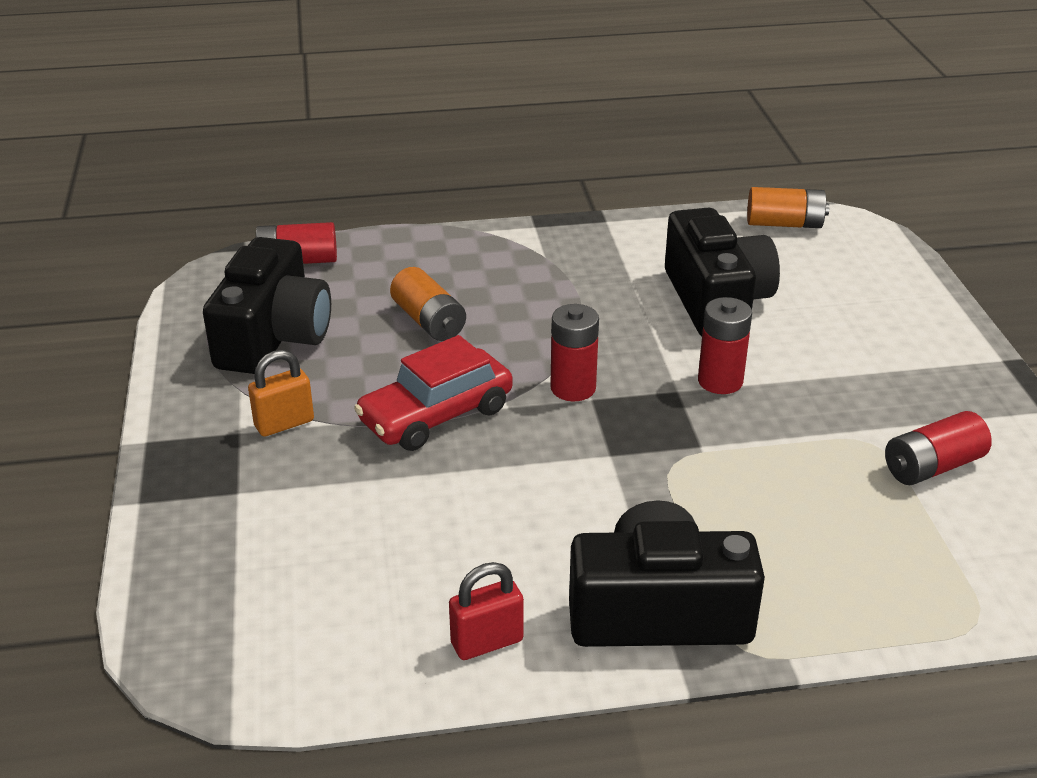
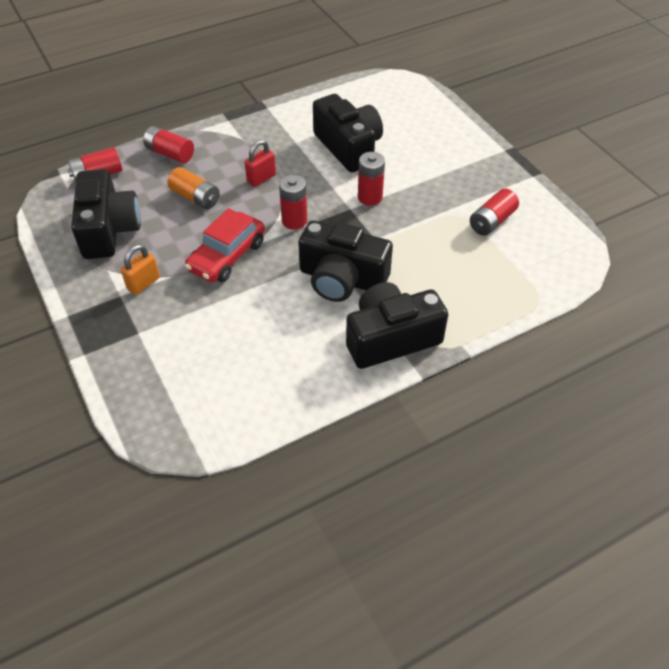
camera: 20 degrees left, 15 degrees up
red padlock [449,562,524,660] -> red padlock moved to [245,140,276,187]
orange battery [747,187,830,228] -> none
none -> red battery [143,126,194,163]
none -> black camera [298,220,393,302]

